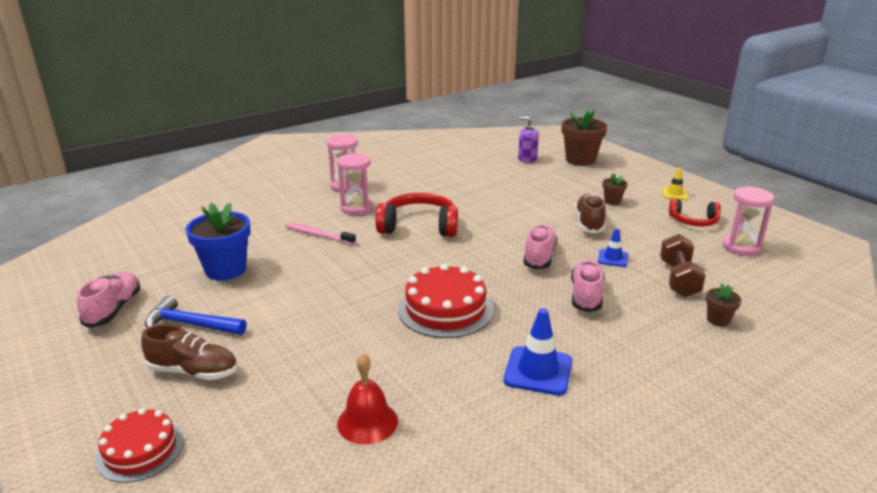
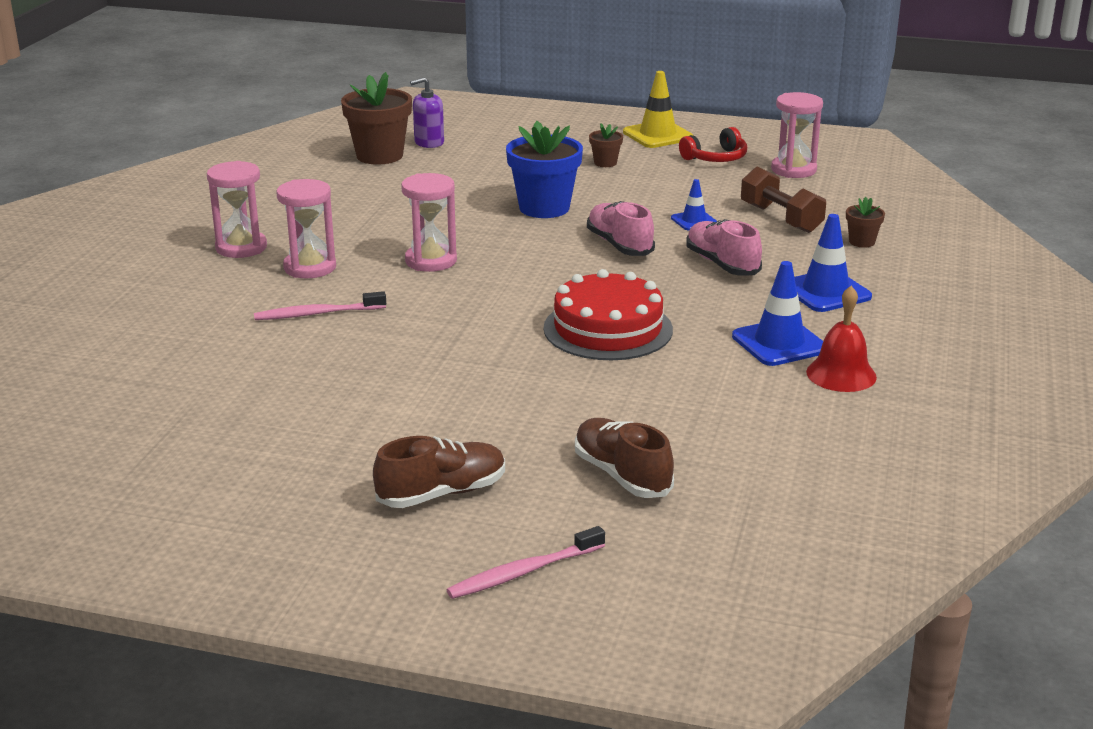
camera: 40 degrees left, 0 degrees up
pink shoe [77,271,140,328] -> none
red cake [96,408,184,483] -> pink toothbrush [446,526,605,599]
blue hammer [145,295,247,335] -> none
blue flower pot [185,202,250,281] -> blue flower pot moved to [506,121,583,218]
red bell [337,353,398,444] -> red bell moved to [806,286,877,392]
red headphones [375,193,458,237] -> pink hourglass [401,173,457,272]
brown flower pot [562,109,607,166] -> brown flower pot moved to [341,72,412,165]
brown shoe [575,194,606,234] -> brown shoe moved to [575,418,674,498]
yellow traffic cone [662,168,688,200] -> yellow traffic cone [623,71,693,148], size x1.71
none -> blue traffic cone [794,214,872,312]

